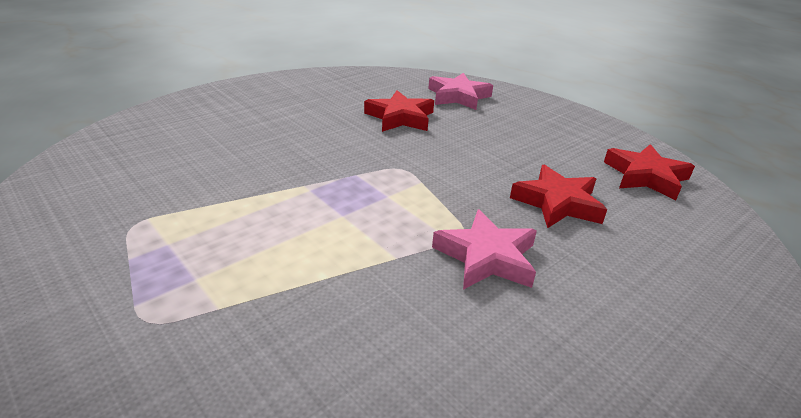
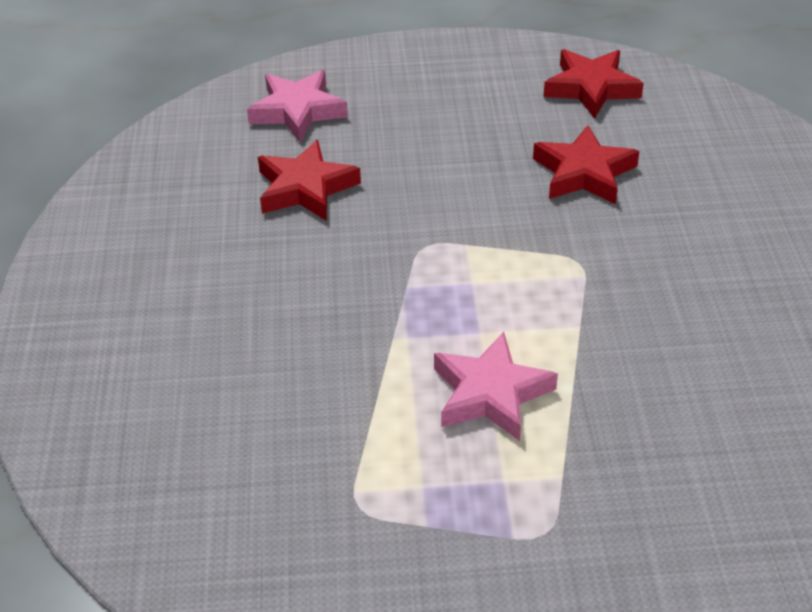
camera: 50 degrees left, 10 degrees up
pink star [432,209,537,290] -> pink star moved to [434,332,558,441]

